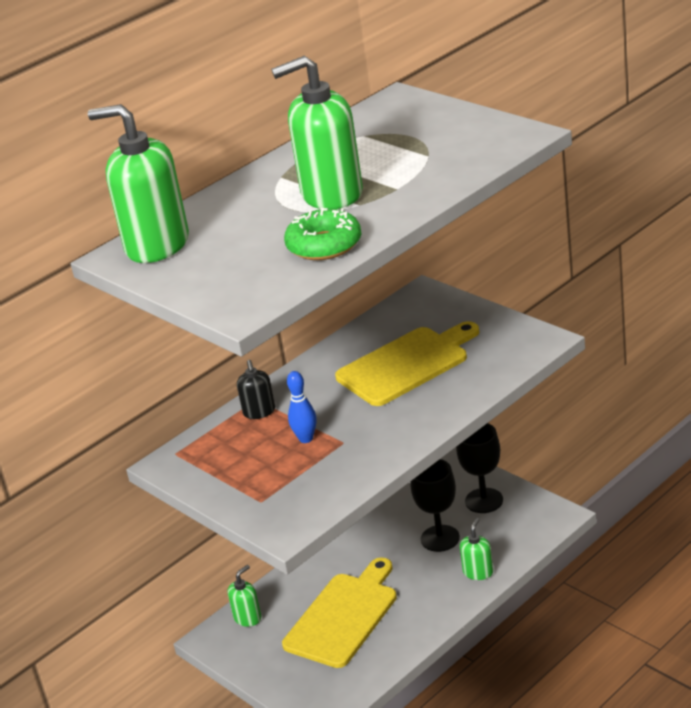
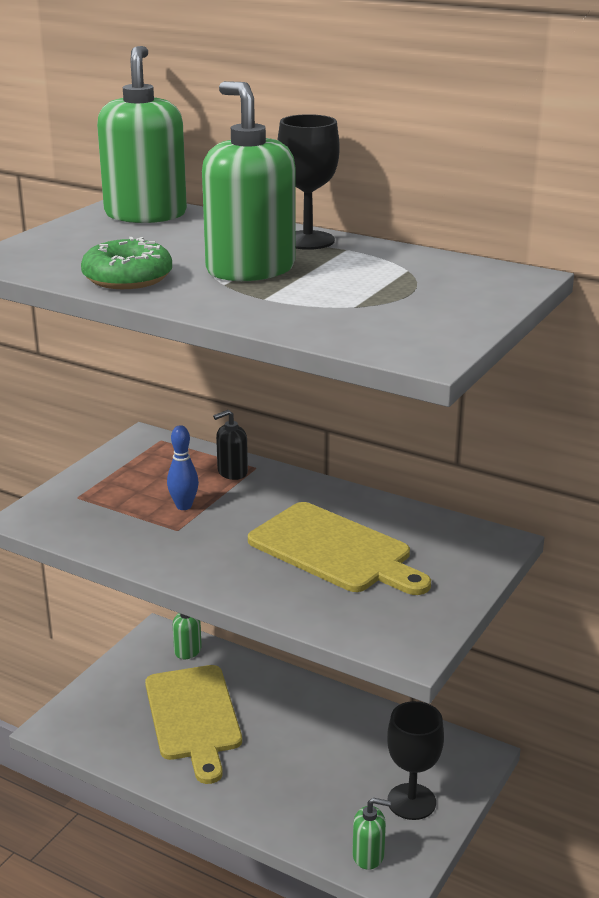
camera: 70 degrees right, 5 degrees down
yellow cutting board [282,557,397,668] -> yellow cutting board turned 60 degrees clockwise [145,665,242,784]
black goblet [410,459,460,552] -> black goblet moved to [278,114,340,250]
green soap dispenser [460,518,493,580] -> green soap dispenser moved to [352,798,391,870]

